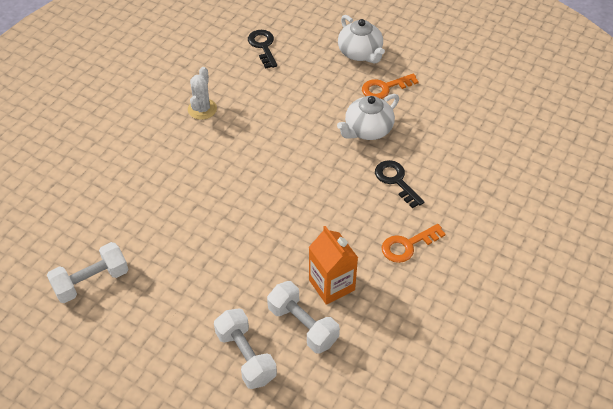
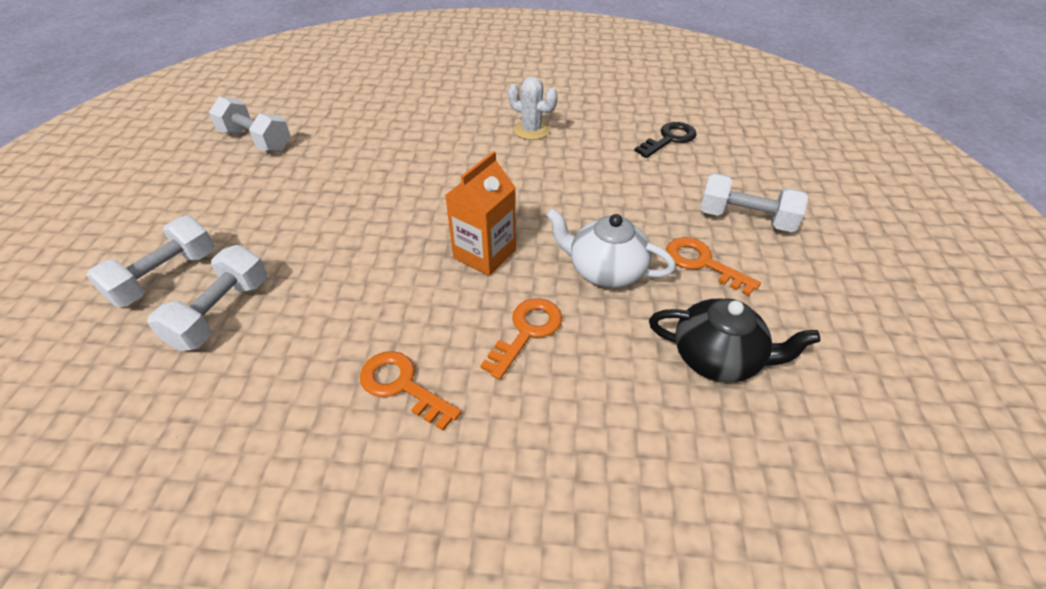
camera: 65 degrees right, 5 degrees down
white cactus [188,67,217,120] -> white cactus turned 45 degrees clockwise [508,77,558,140]
orange carton [309,226,358,305] -> orange carton moved to [445,151,516,276]
white teapot [338,15,385,64] -> white dumbbell [700,173,808,232]
black key [375,160,424,208] -> orange key [480,298,562,380]
none -> black teapot [649,298,820,383]

